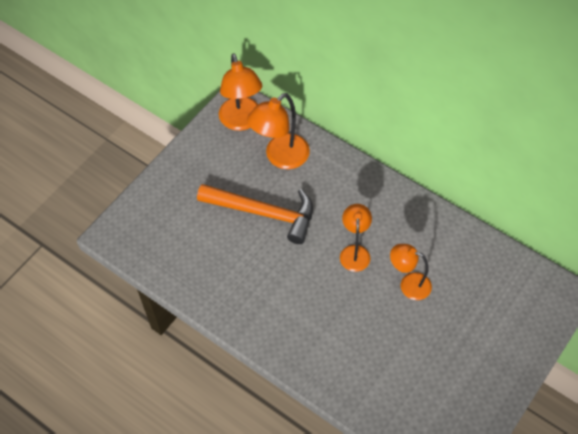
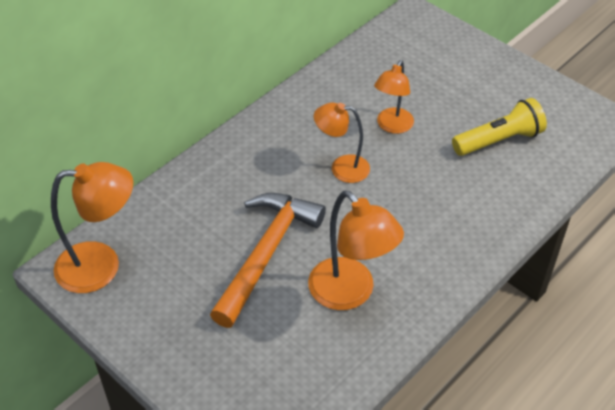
camera: 85 degrees left, 10 degrees down
orange lamp [247,93,310,169] -> orange lamp moved to [308,191,404,310]
none -> yellow flashlight [452,98,547,156]

